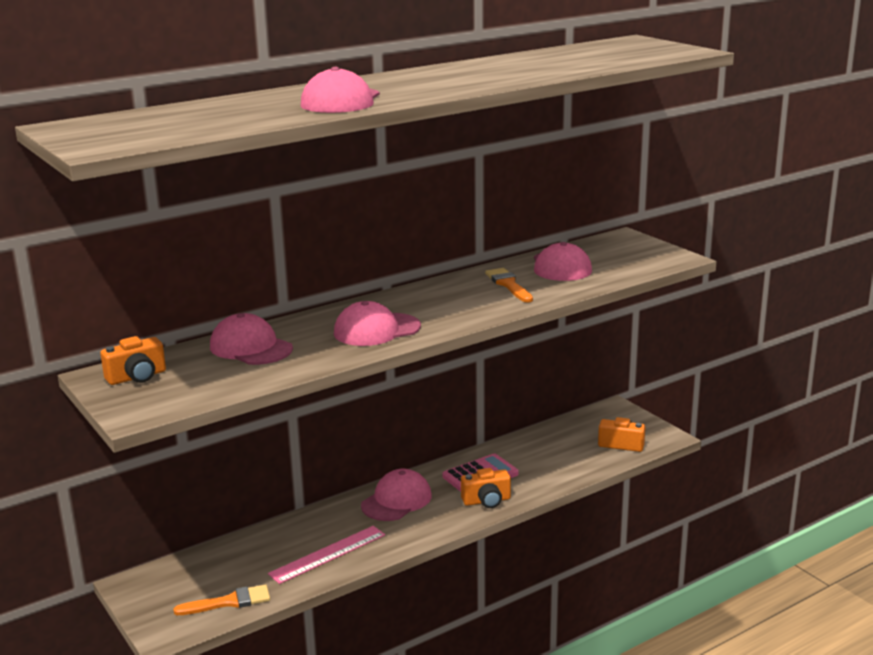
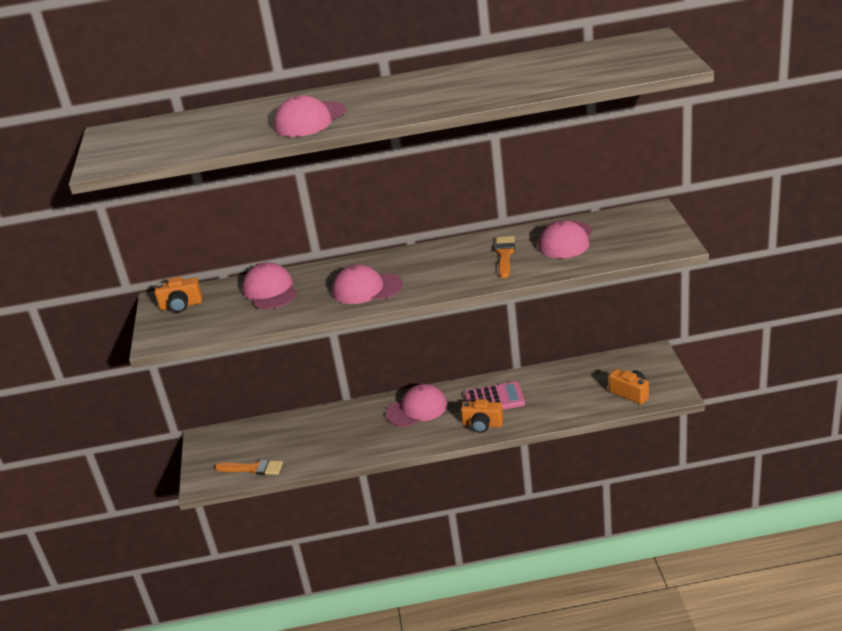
camera: 30 degrees right, 10 degrees up
pink ruler [268,526,385,584] -> none

